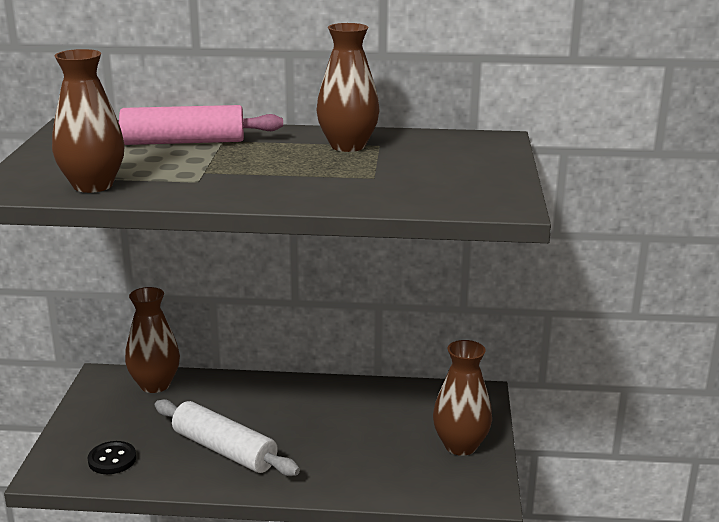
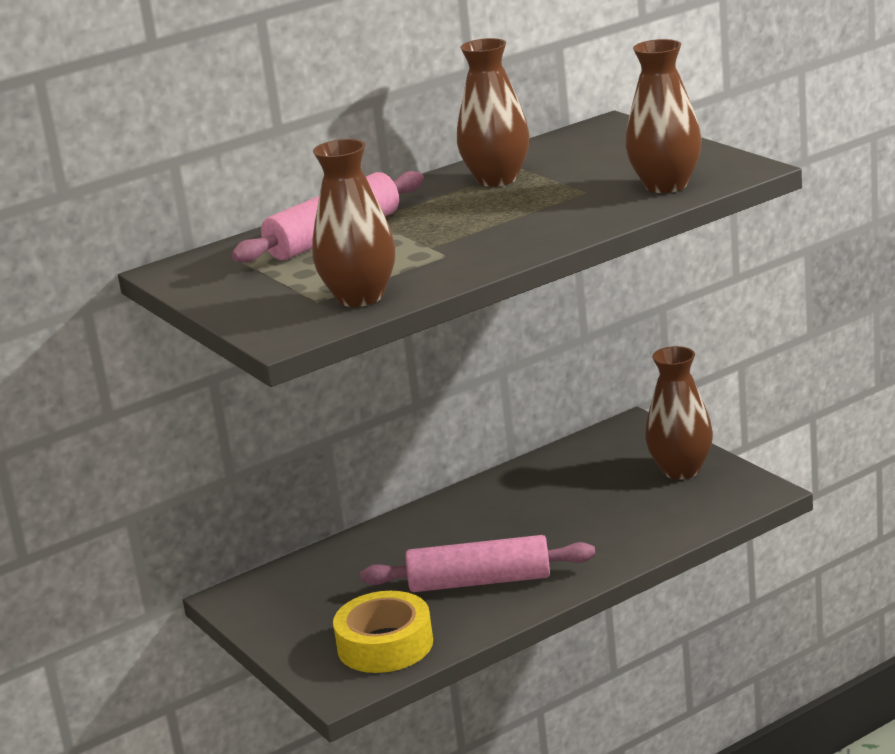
camera: 35 degrees left, 0 degrees up
black button [88,441,136,474] -> yellow tape [333,591,433,673]
brown vase [125,287,180,393] -> brown vase moved to [625,39,702,193]
white rolling pin [155,399,300,476] -> pink rolling pin [360,535,595,592]

